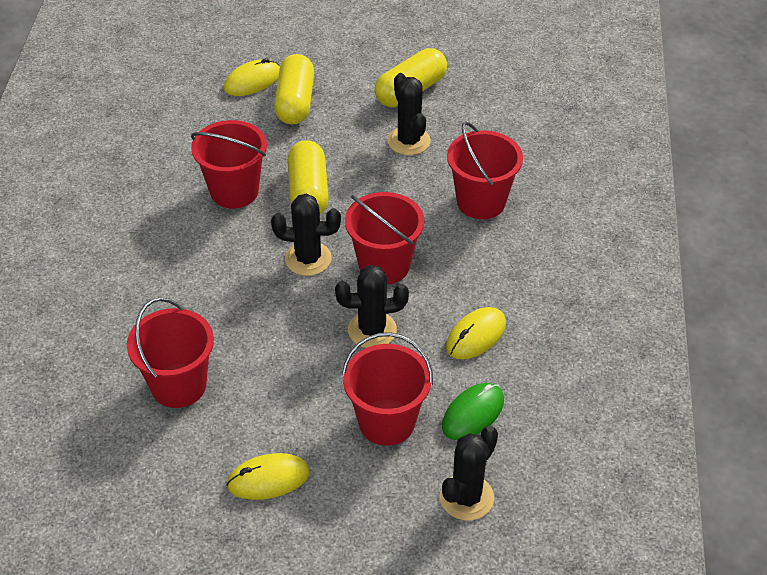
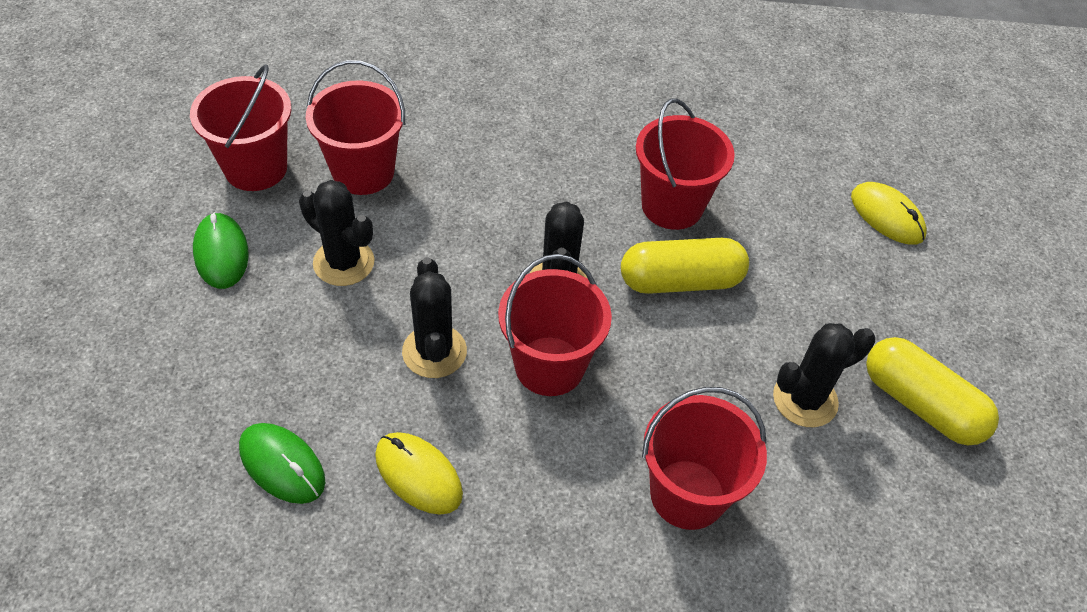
camera: 85 degrees right, 5 degrees up
yellow mouse [227,453,310,500] -> green mouse [193,212,249,289]
yellow capsule [274,54,314,125] -> none
red bucket [342,332,433,446] -> red bucket moved to [190,64,291,191]
black cactus [440,426,498,521] -> black cactus moved to [299,180,375,286]

